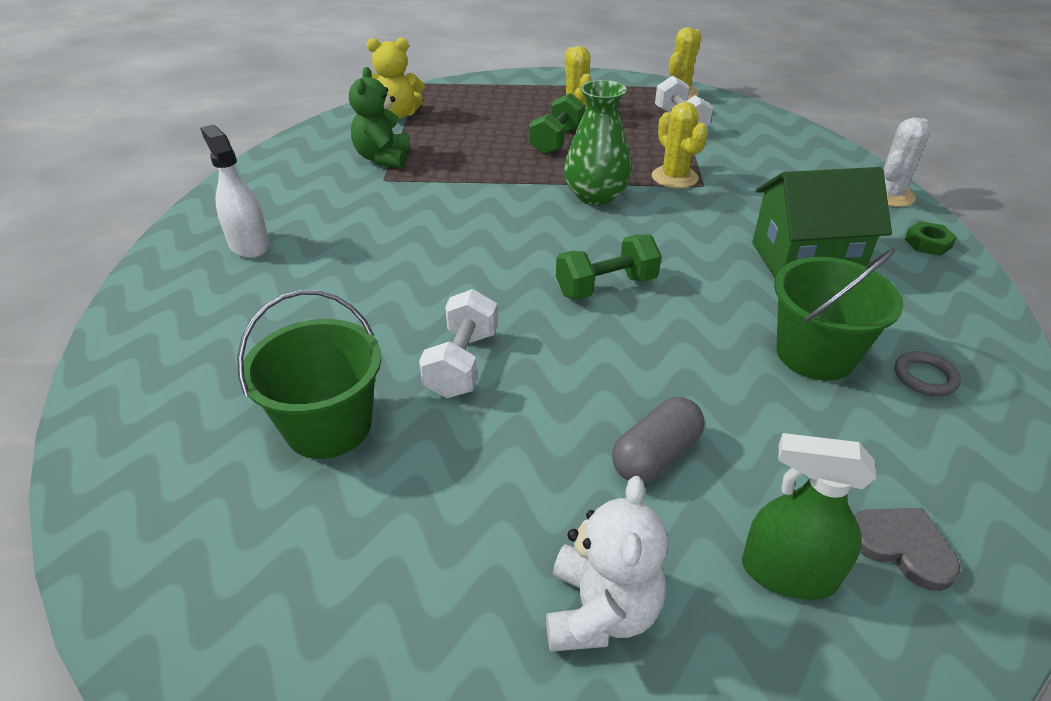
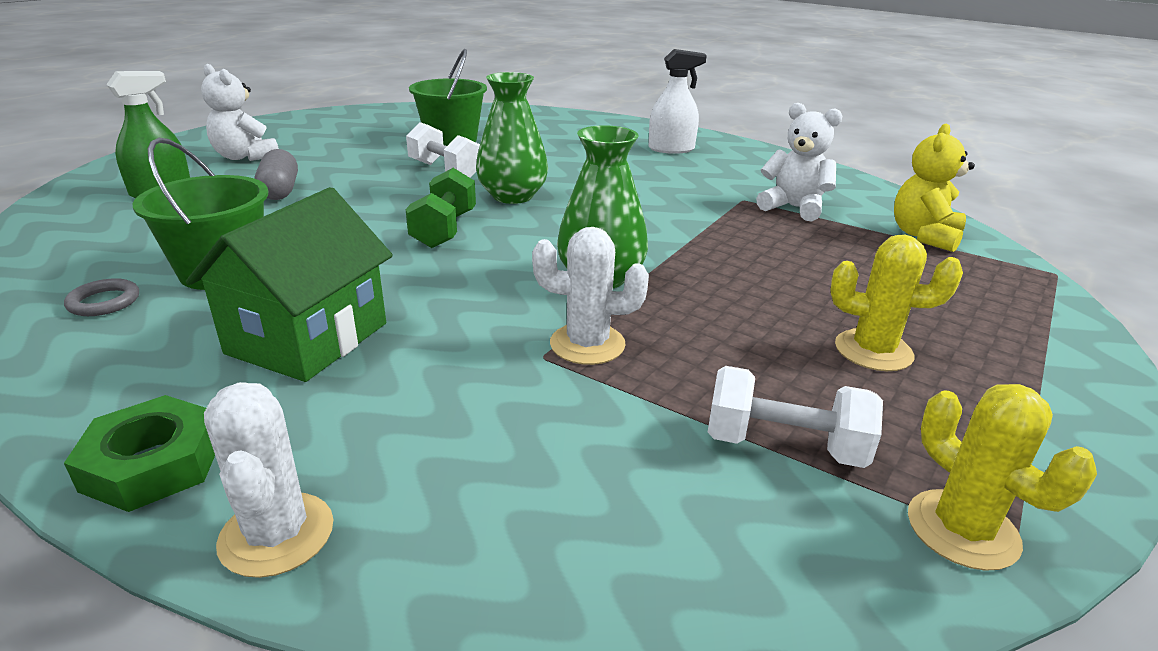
camera: 120 degrees right, 10 degrees down
green teddy bear [349,67,411,169] -> white teddy bear [756,103,842,221]
green dumbbell [529,93,585,155] -> none
yellow cactus [652,102,708,188] -> white cactus [532,227,649,365]
grey heart [854,508,961,591] -> none
green nut [904,221,957,256] -> green nut [64,395,215,512], size x1.59
none -> green vase [476,72,548,204]

